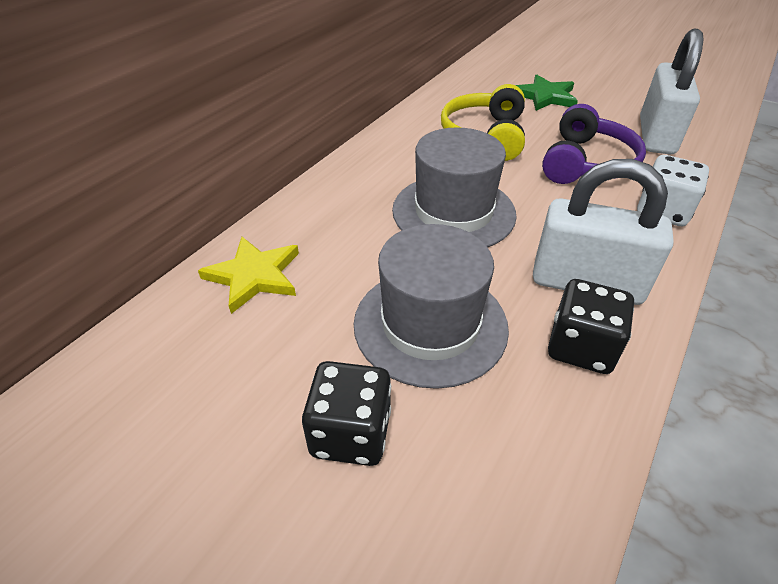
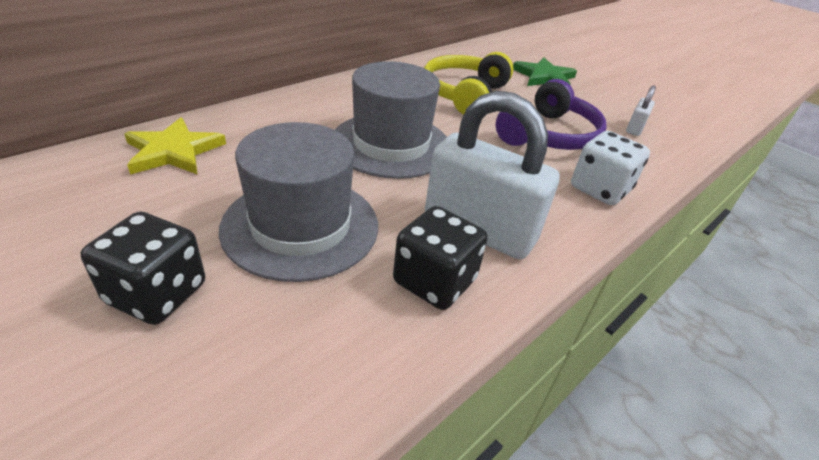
camera: 10 degrees right, 5 degrees down
white padlock [640,28,704,155] -> white padlock [626,85,656,136], size x0.44

